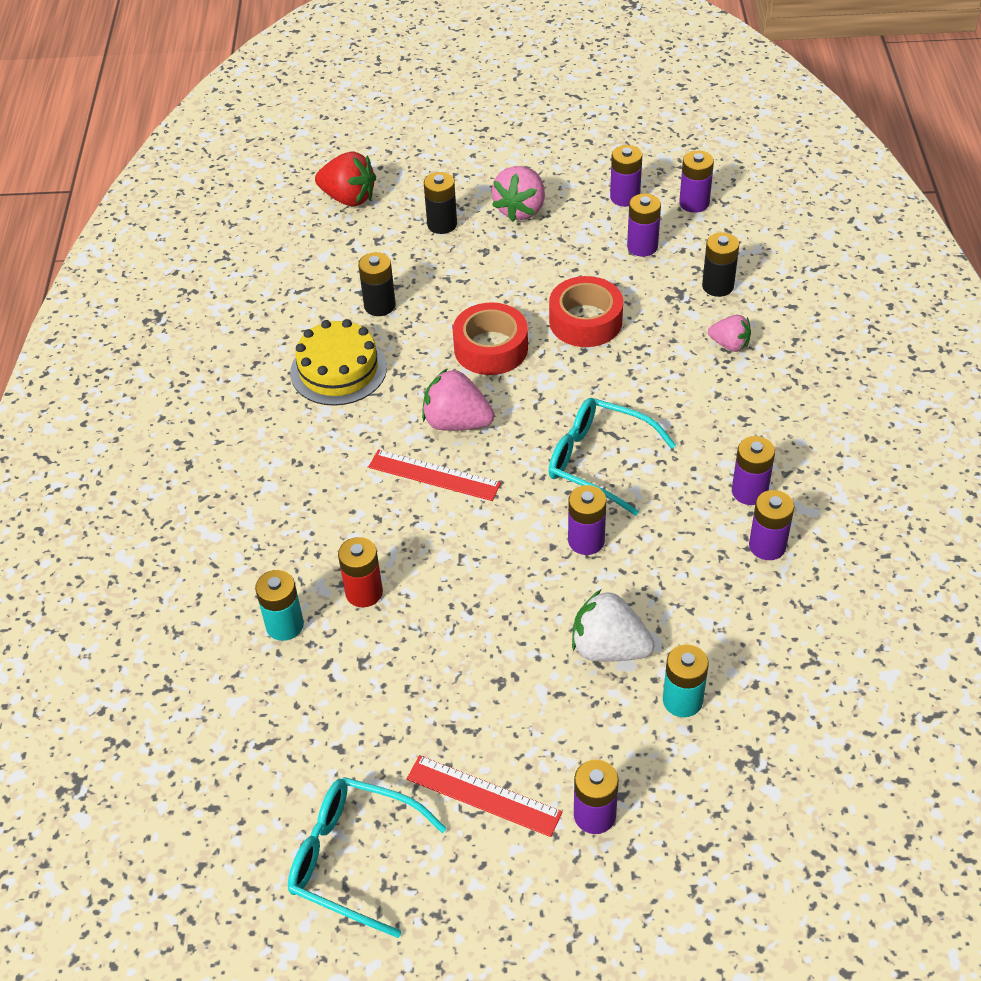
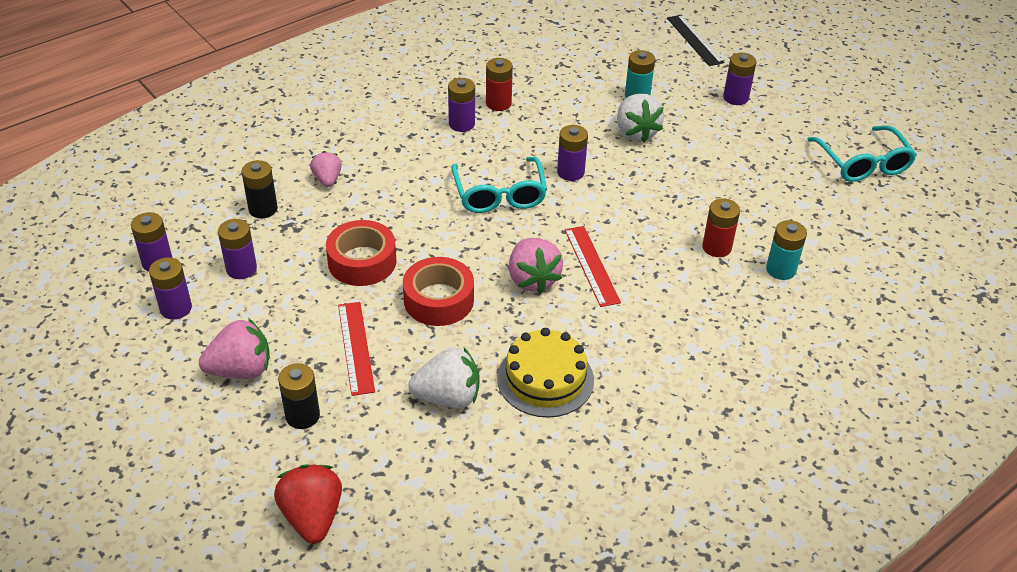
camera: 130 degrees left, 5 degrees down
black battery [358,252,396,316] -> white strawberry [408,347,480,409]
red ruler [407,755,563,837] -> red ruler moved to [338,302,375,396]
purple battery [749,490,794,560] -> red battery [486,58,513,111]
none -> black ruler [667,15,724,66]

